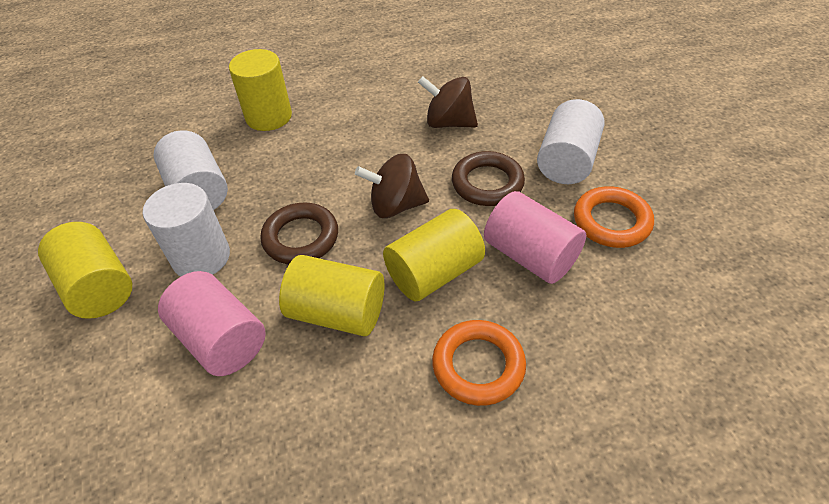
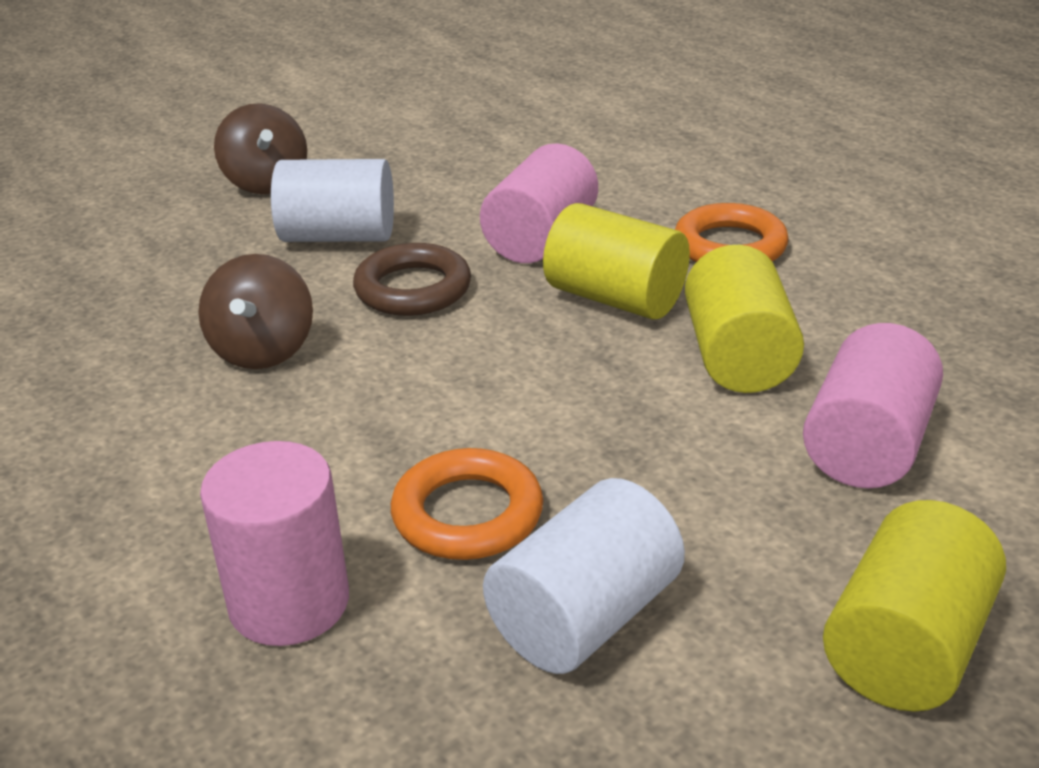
camera: 110 degrees left, 15 degrees down
white cylinder [143,183,230,276] -> none
yellow cylinder [229,49,292,131] -> pink cylinder [200,441,349,646]
brown ring [260,203,338,264] -> none
brown spinning top [355,154,429,218] -> brown spinning top moved to [214,103,307,194]
orange ring [574,186,654,248] -> orange ring moved to [391,448,543,560]

